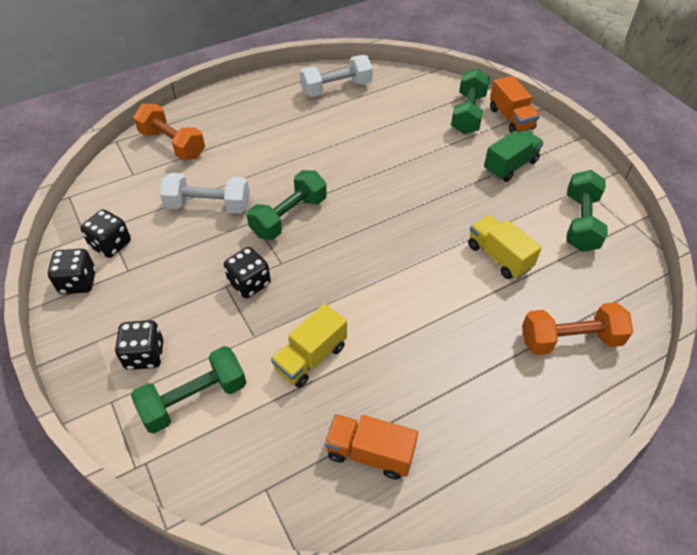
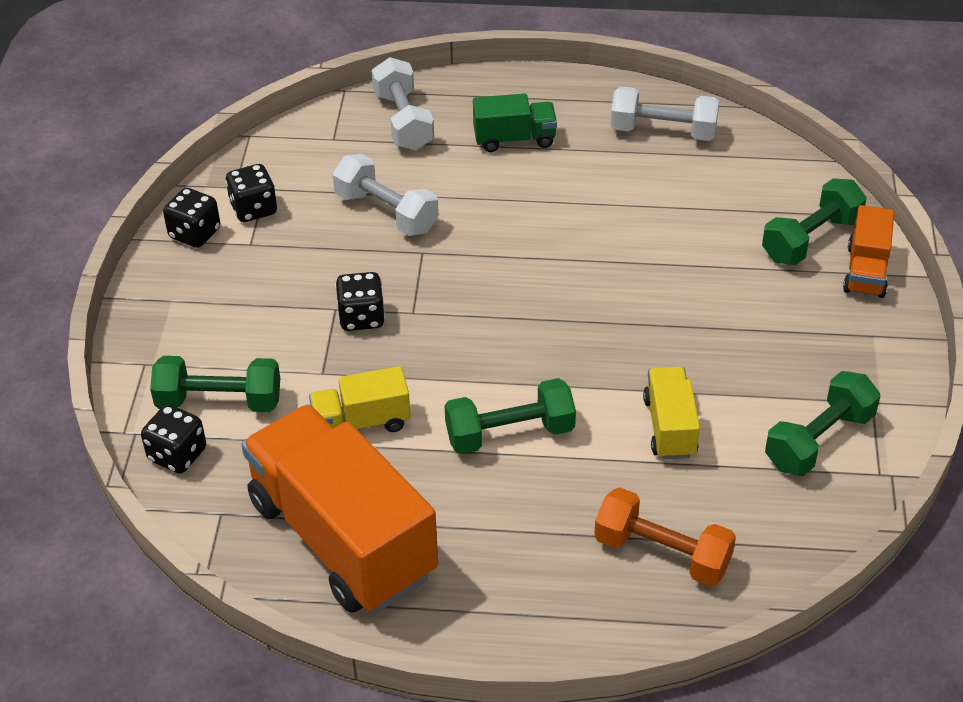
camera: 35 degrees right, 5 degrees down
black dice [115,320,163,370] -> black dice moved to [141,404,206,474]
orange dumbbell [133,104,205,160] -> white dumbbell [371,57,434,150]
green dumbbell [247,170,327,240] -> green dumbbell moved to [445,378,576,454]
orange truck [324,414,418,480] -> orange truck [242,404,438,613], size x2.12
green truck [484,130,544,182] -> green truck moved to [473,93,557,152]

